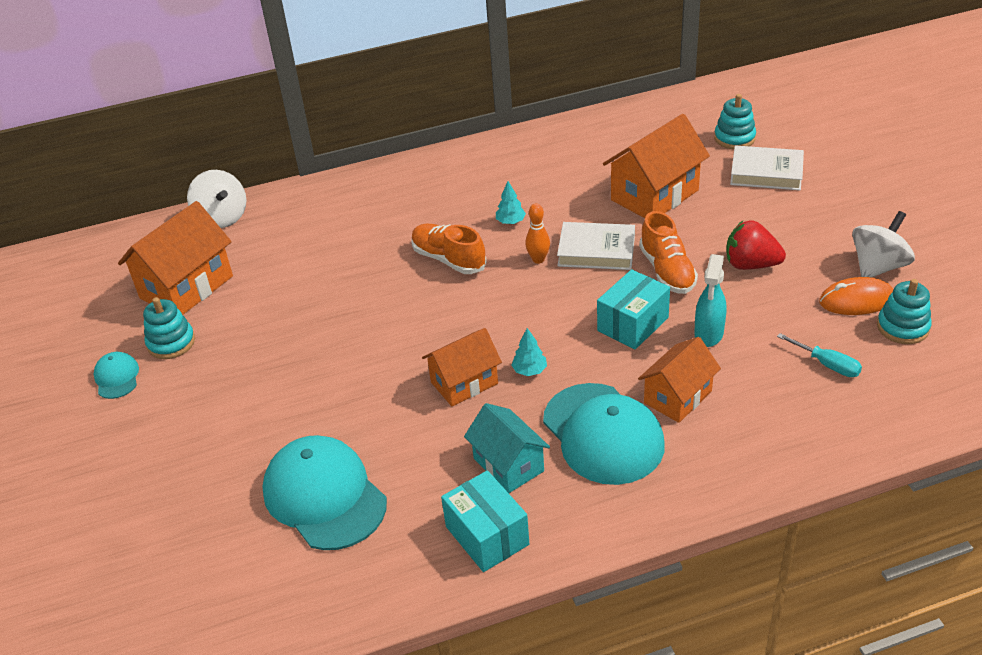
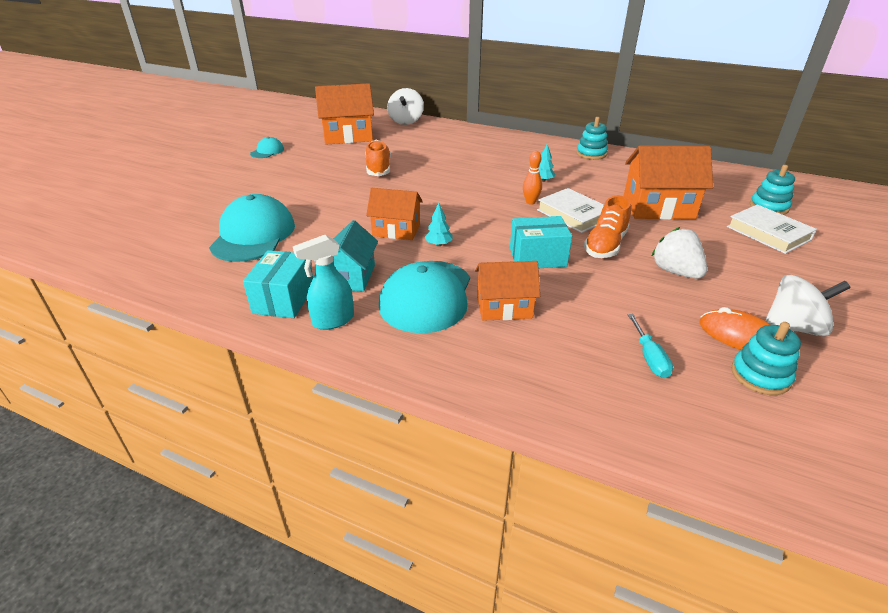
camera: 40 degrees right, 5 degrees down
turquoise stacking toy [143,297,195,359] -> turquoise stacking toy moved to [577,117,608,160]
orange shoe [411,224,487,274] -> orange shoe moved to [365,140,391,176]
turquoise spray bottle [694,254,727,347] -> turquoise spray bottle moved to [293,235,354,330]
red strawberry [726,221,786,270] -> white strawberry [652,227,707,279]

